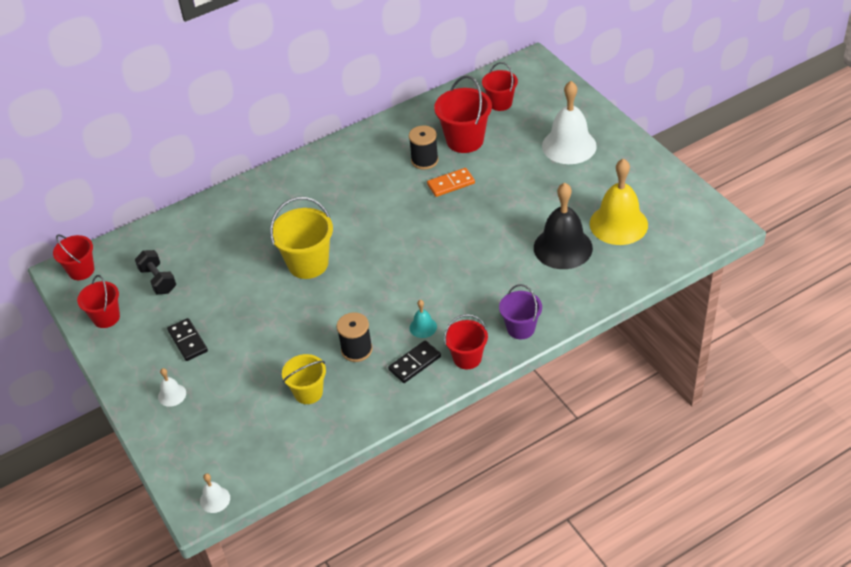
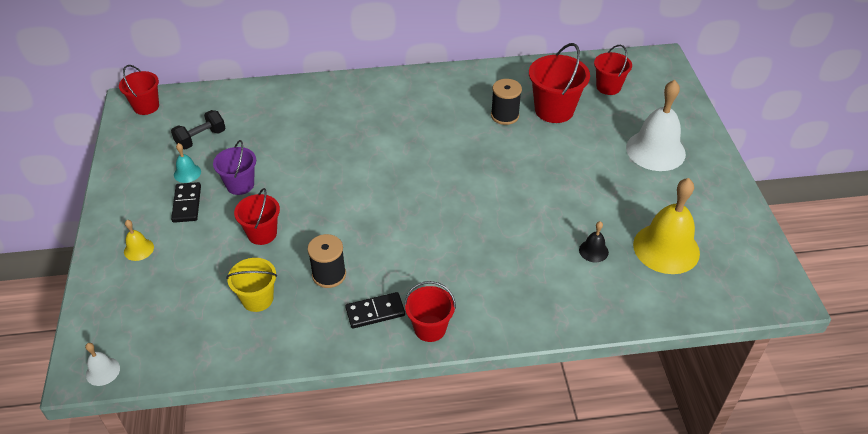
camera: 20 degrees right, 0 degrees up
red bucket [77,275,120,328] -> red bucket moved to [234,188,280,245]
black dumbbell [135,250,176,294] -> black dumbbell turned 60 degrees clockwise [171,110,225,150]
white bell [158,368,186,407] -> yellow bell [124,220,154,261]
yellow bucket [270,197,333,279] -> none
turquoise bell [410,300,437,338] -> turquoise bell moved to [174,143,201,183]
orange domino [427,168,475,197] -> none
purple bucket [499,284,542,339] -> purple bucket moved to [213,140,256,195]
black bell [534,183,593,269] -> black bell [579,221,609,262], size x0.45

